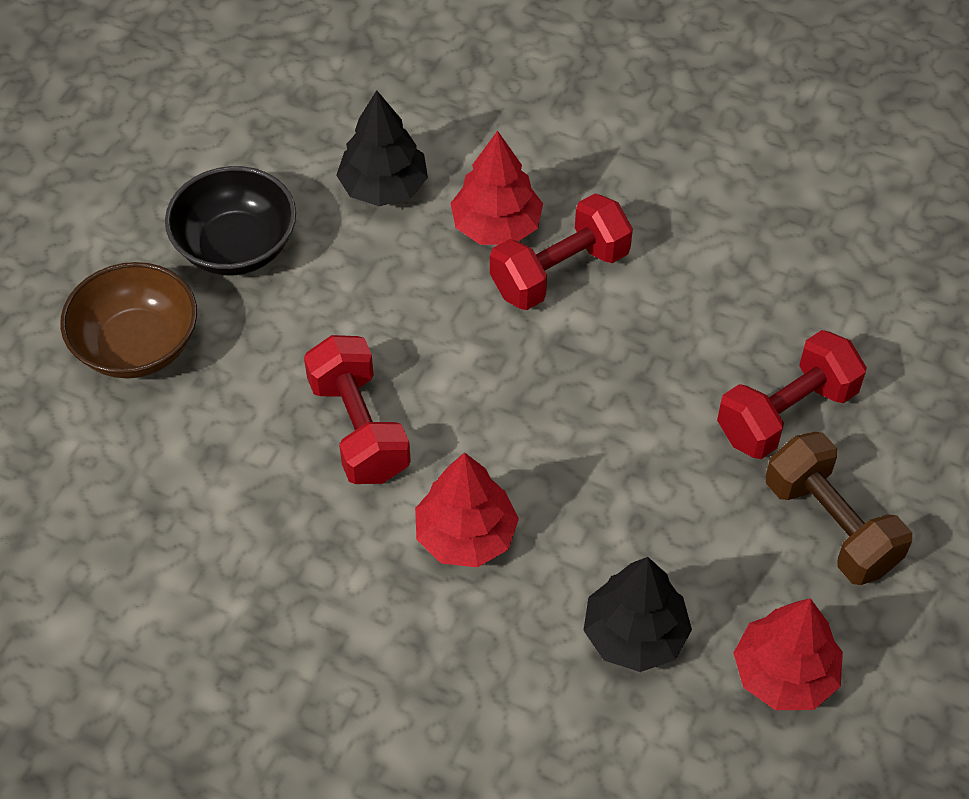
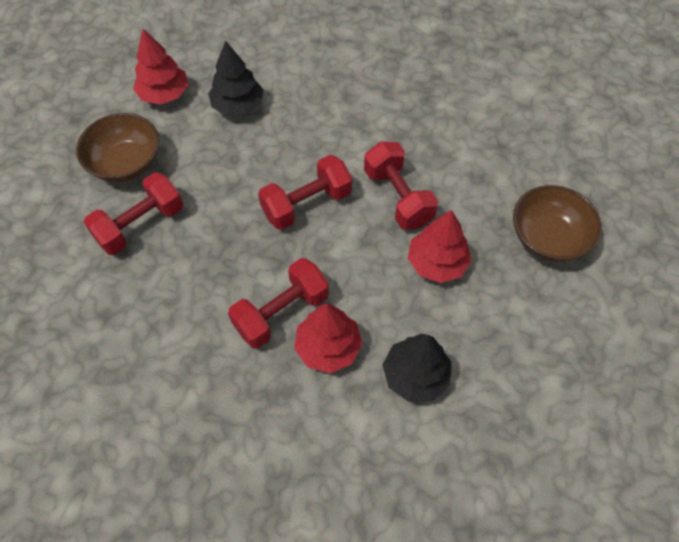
camera: 175 degrees right, 5 degrees up
black bowl [165,166,296,275] -> none
red tree [415,452,519,567] -> red tree moved to [408,210,472,283]
brown dumbbell [766,432,912,585] -> brown bowl [76,113,159,182]
none -> red dumbbell [258,155,352,230]

